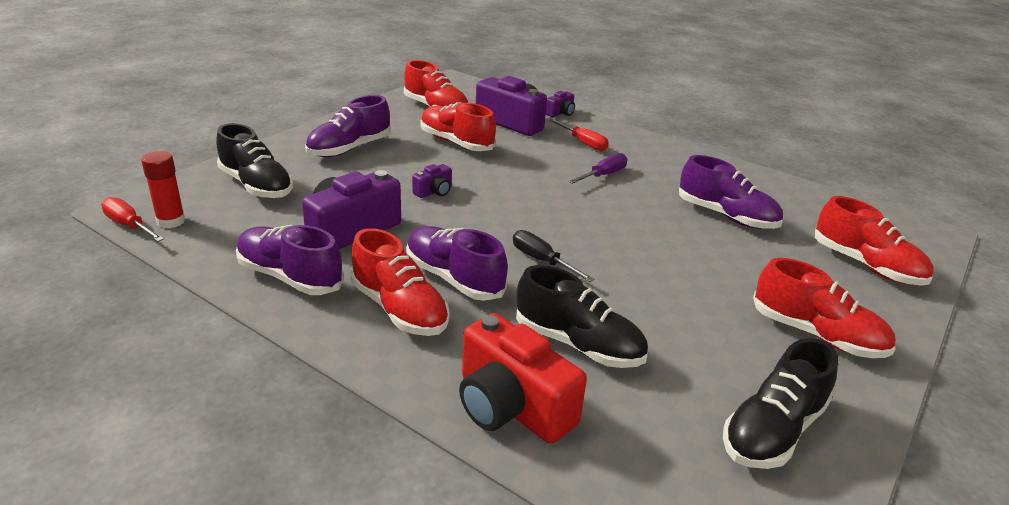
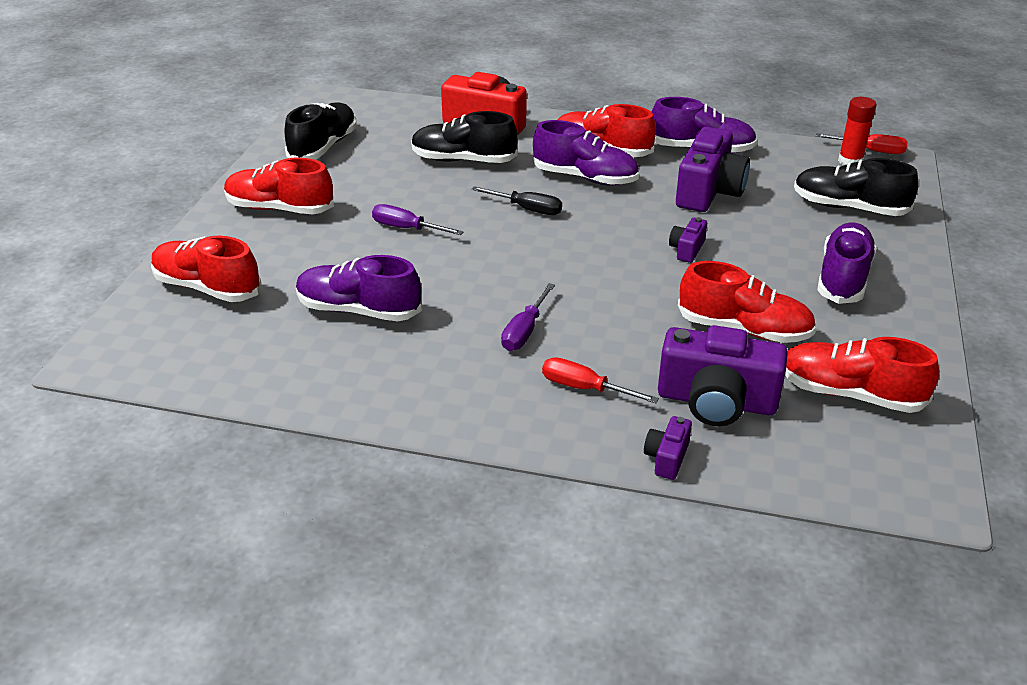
camera: 160 degrees right, 5 degrees up
none -> purple screwdriver [372,204,464,235]

